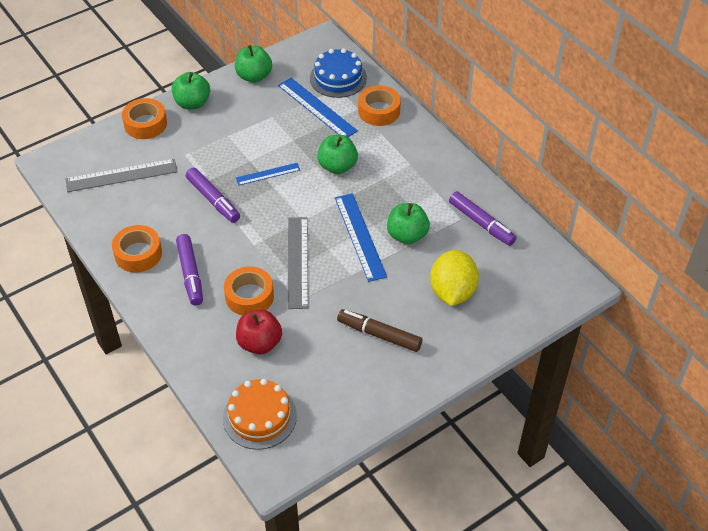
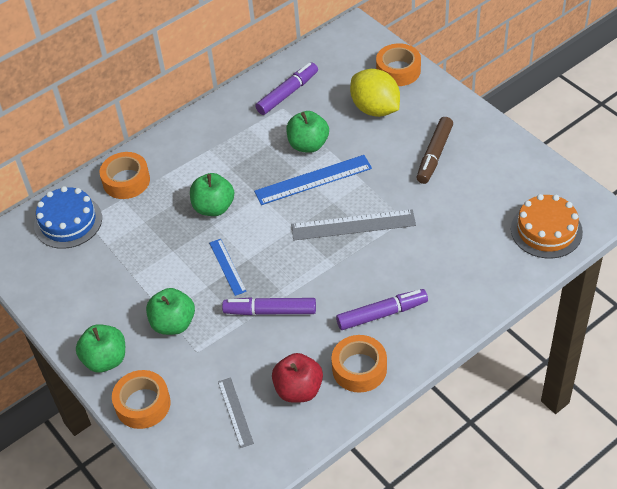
camera: 90 degrees left, 0 degrees up
grey ruler [66,159,177,192] -> grey ruler [218,377,254,448], size x0.59
purple marker [186,168,240,223] -> purple marker turned 135 degrees counterclockwise [222,297,316,315]
orange tape [224,266,274,315] -> orange tape moved to [376,43,421,86]
green apple [235,45,272,83] -> green apple moved to [146,288,195,335]
red apple [236,310,282,355] -> red apple moved to [272,353,323,403]
blue ruler [278,78,358,137] -> none
yellow lemon [430,250,479,306] -> yellow lemon turned 45 degrees clockwise [350,69,400,117]

